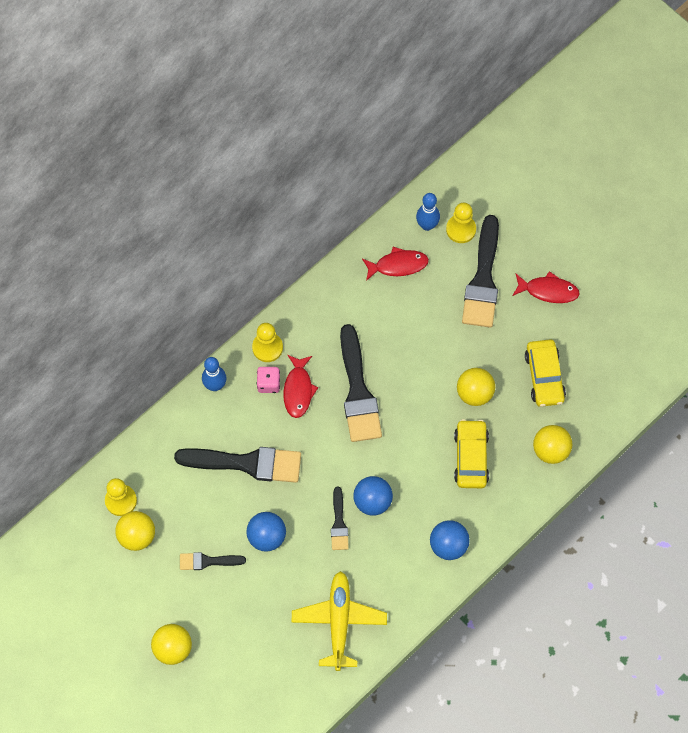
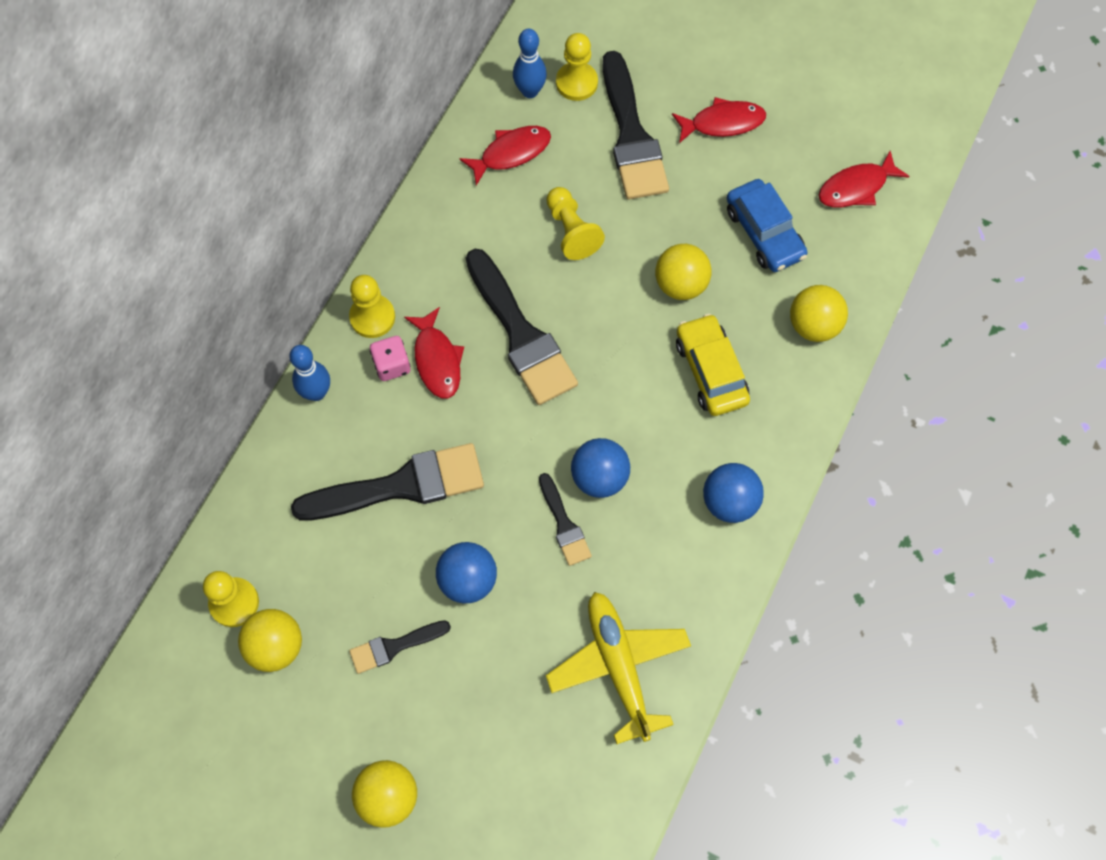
camera: 20 degrees left, 0 degrees up
yellow car [525,339,566,407] -> blue car [727,179,808,272]
none -> yellow pawn [546,187,605,260]
none -> red fish [818,151,910,207]

